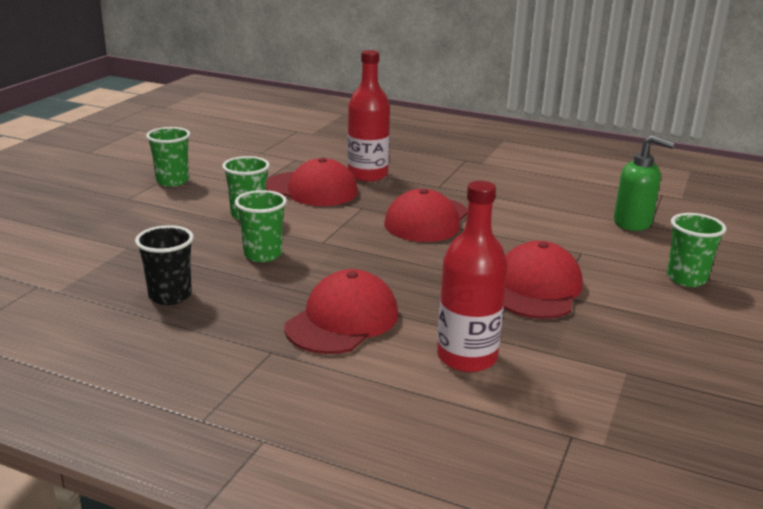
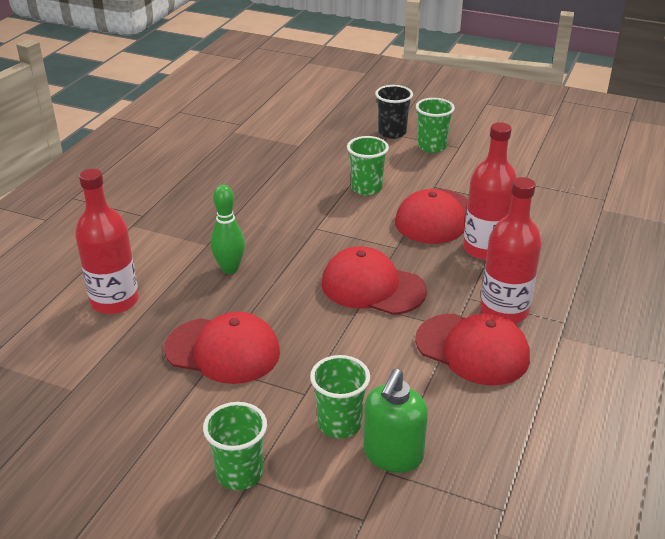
camera: 90 degrees right, 10 degrees up
black cup [135,225,194,305] -> black cup moved to [375,85,413,139]
green cup [235,190,287,262] -> green cup moved to [310,355,370,438]
red cap [284,269,398,354] -> red cap moved to [415,313,530,386]
none -> green bowling pin [211,185,245,274]
none -> red bottle [480,177,542,323]

